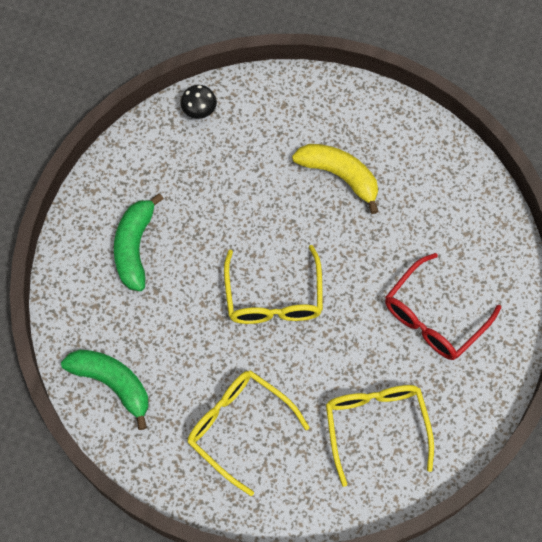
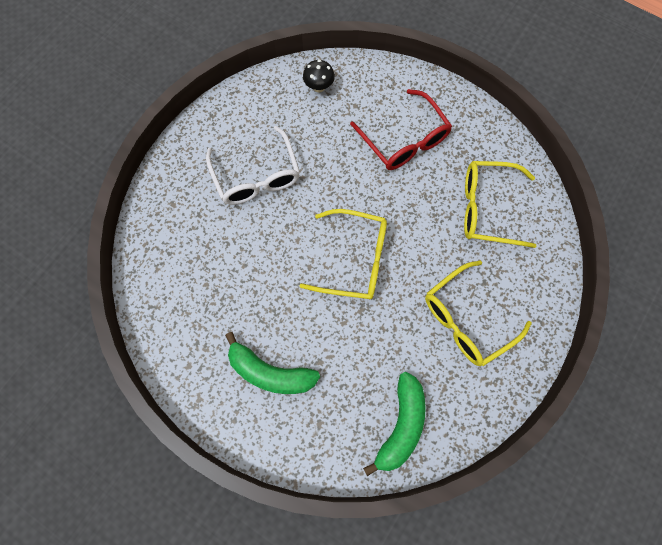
camera: 75 degrees left, 5 degrees up
green banana [61,350,149,430] -> green banana turned 150 degrees clockwise [363,372,426,476]
black mushroom [181,85,217,119] -> black mushroom moved to [303,59,335,92]
yellow banana [292,144,379,214] -> white glasses [206,126,300,205]

